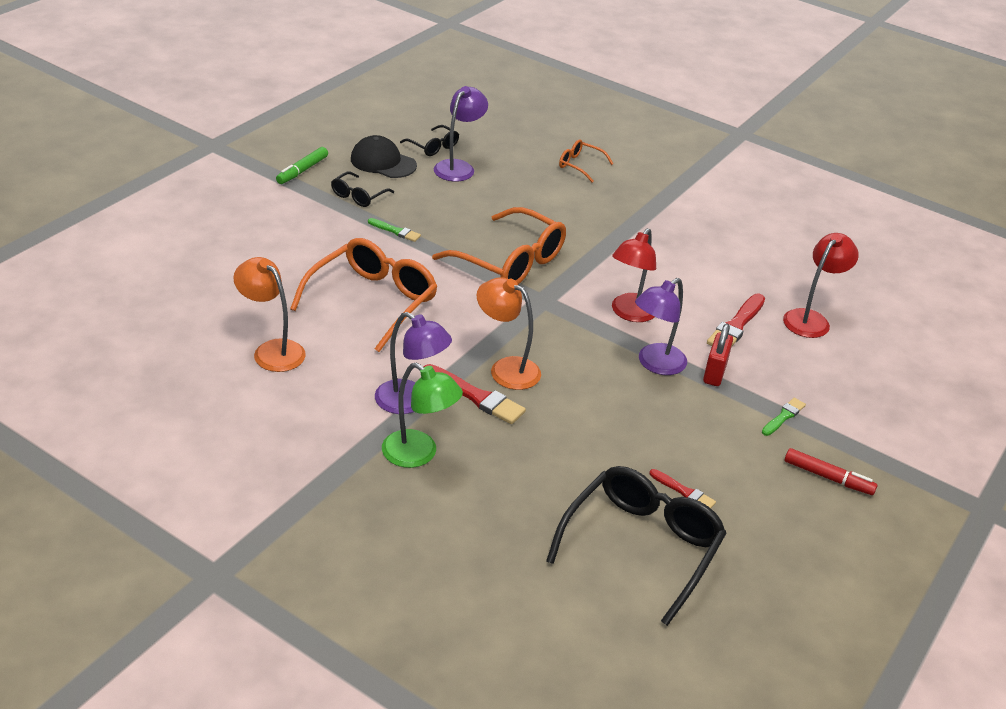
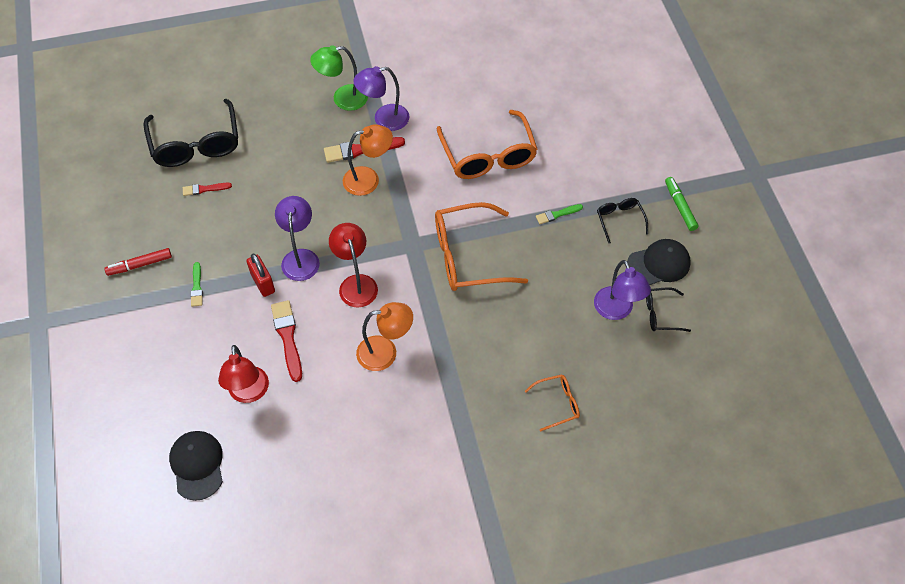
camera: 135 degrees right, 20 degrees up
orange lamp [233,257,306,372] -> orange lamp moved to [356,302,413,371]
none -> black cap [169,431,223,501]

